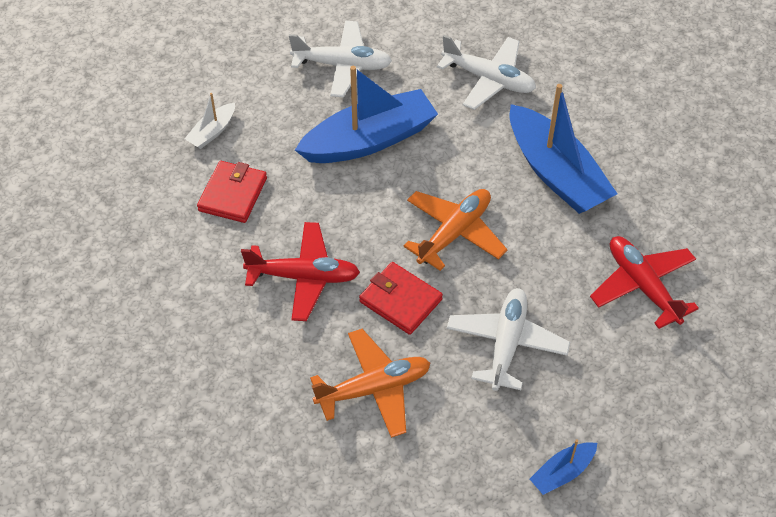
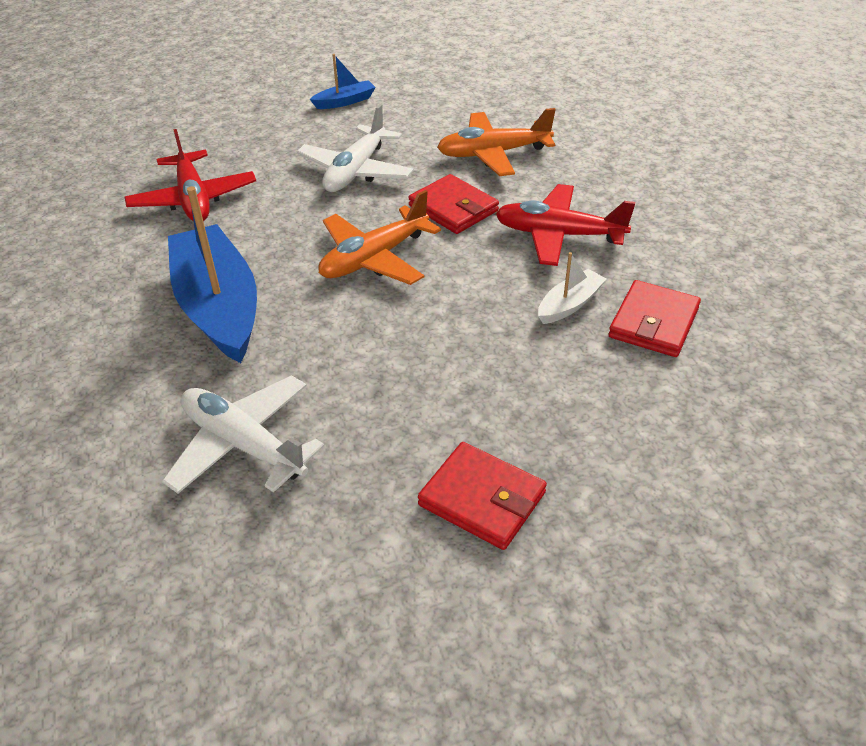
camera: 170 degrees left, 10 degrees down
white boat [185,93,235,149] -> white boat moved to [538,252,607,324]
white plane [289,20,392,97] -> red wallet [418,442,547,550]
blue boat [295,66,438,163] -> none

